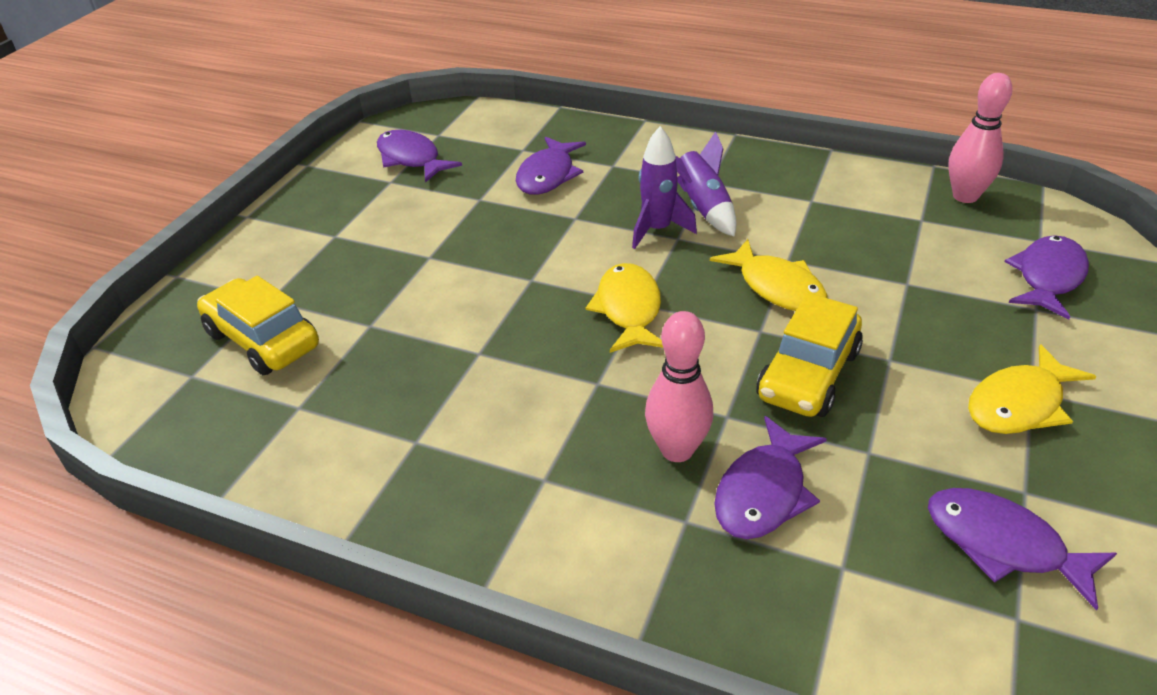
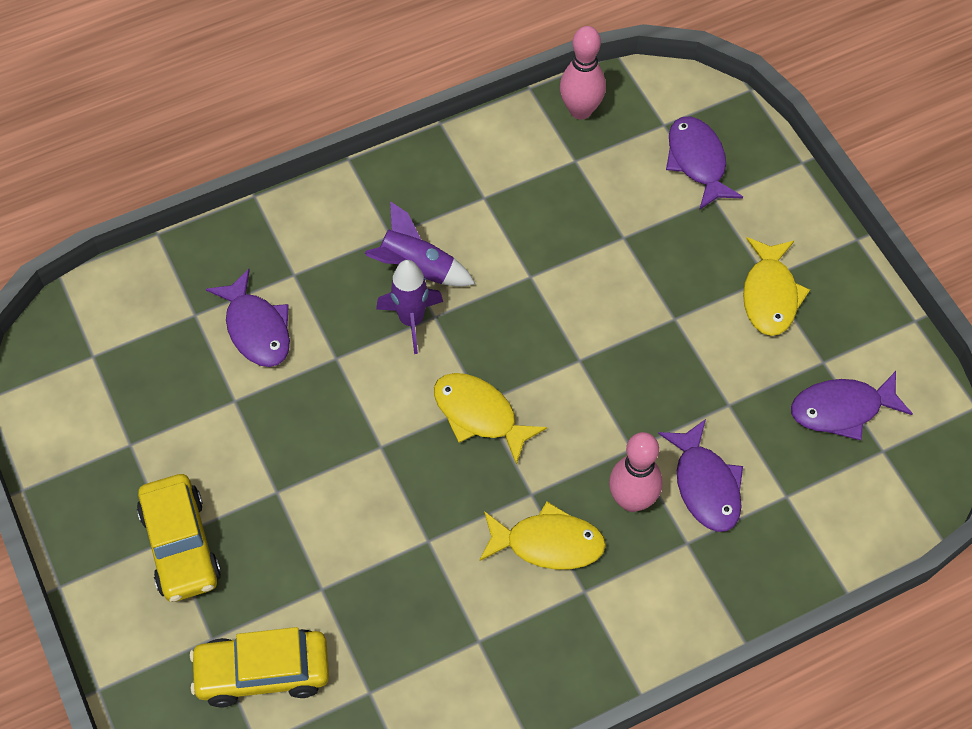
camera: 50 degrees left, 20 degrees up
purple fish [377,130,462,183] -> none
yellow fish [710,239,828,311] -> yellow fish moved to [479,501,606,570]
yellow car [756,293,863,417] -> yellow car moved to [137,474,221,602]

